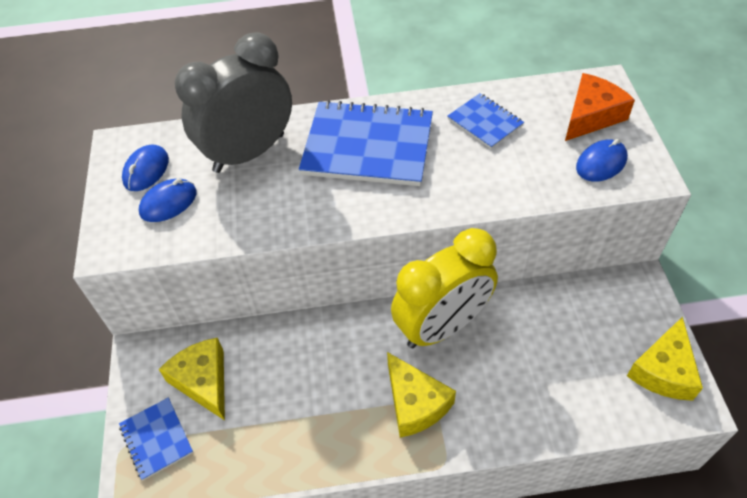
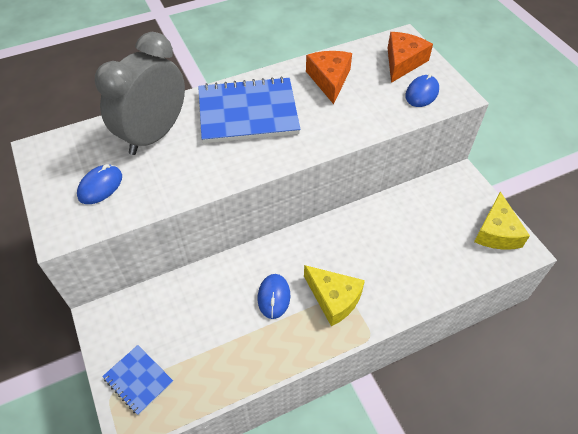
camera: 20 degrees left, 0 degrees up
blue mouse [122,144,169,191] -> blue mouse moved to [258,274,290,319]
yellow cheese [159,338,225,421] -> none
yellow clock [391,228,498,348] -> none
blue notebook [448,93,524,149] -> orange cheese [306,51,352,104]

